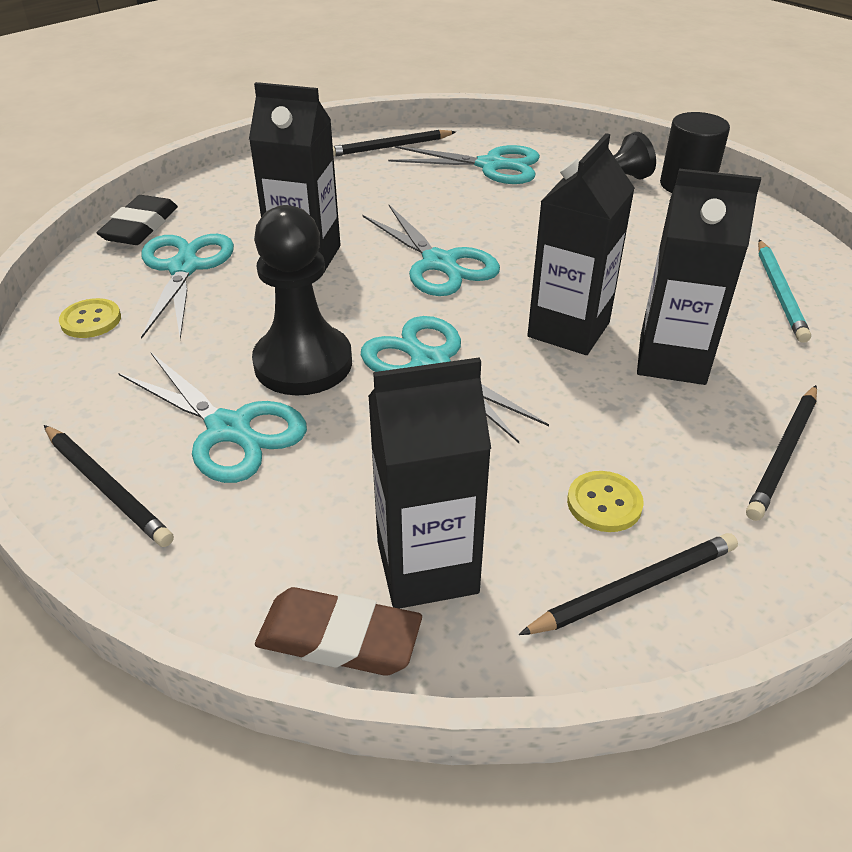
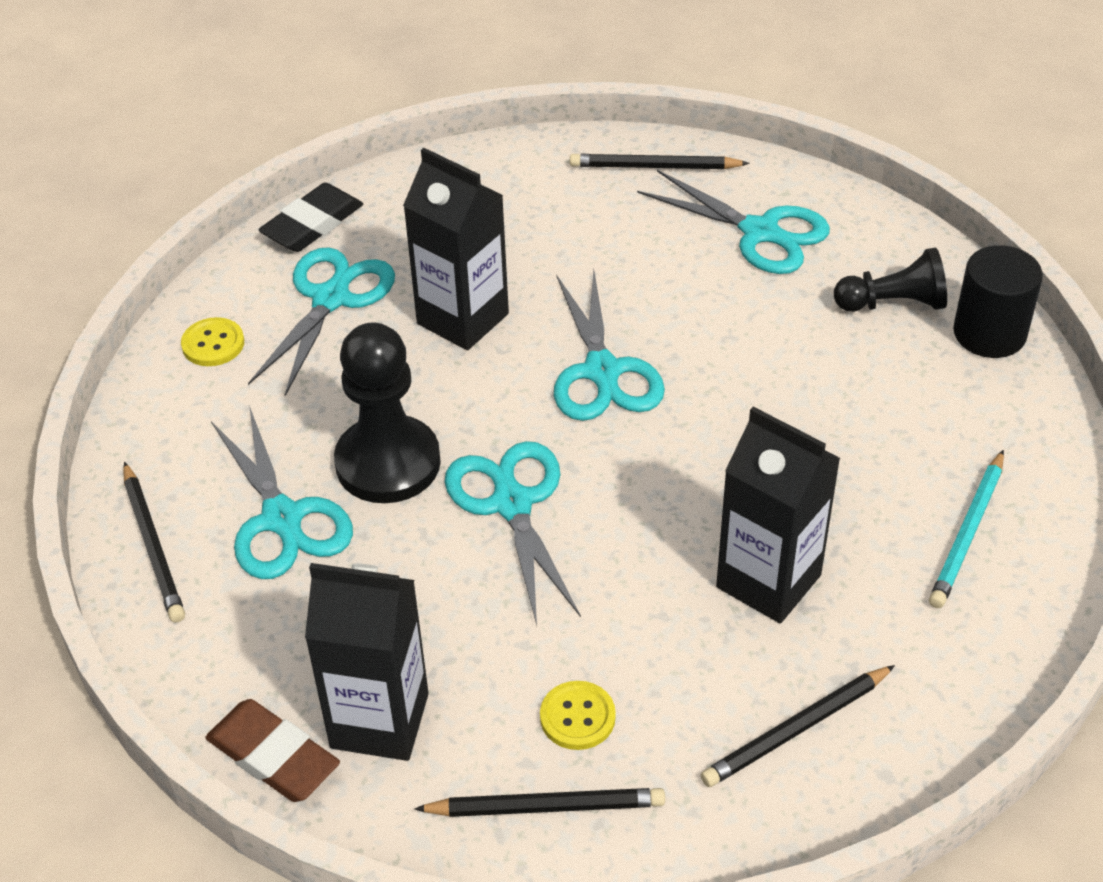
camera: 25 degrees right, 5 degrees up
black carton [528,133,635,355] -> none

